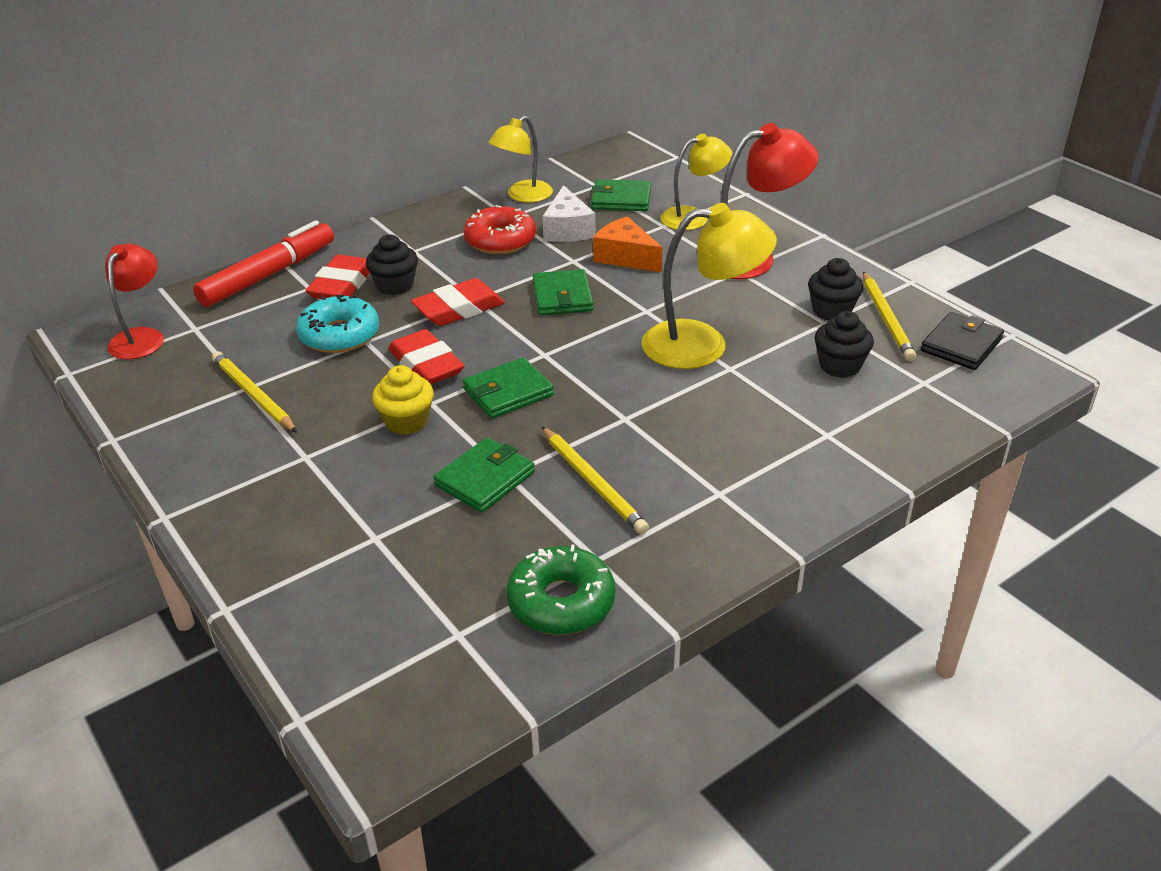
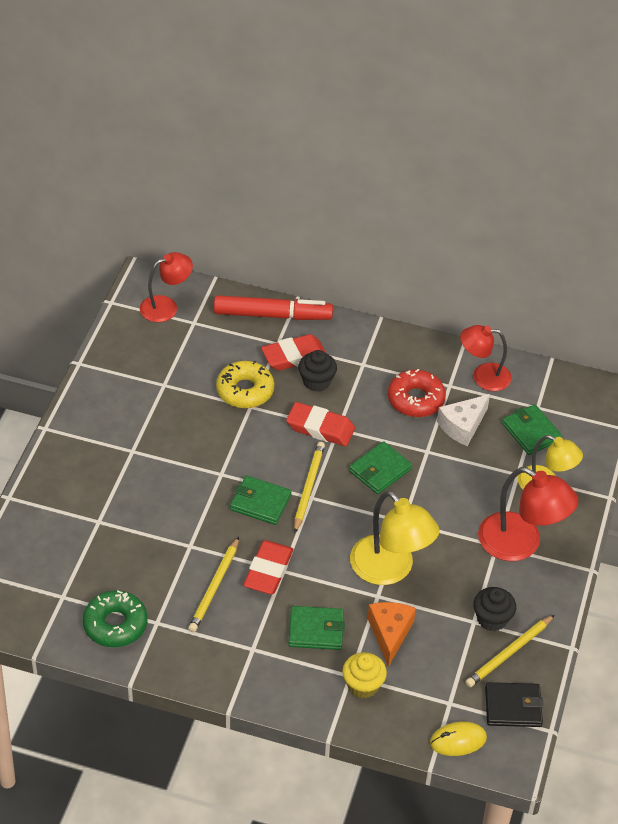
camera: 50 degrees right, 10 degrees up
yellow pencil [212,351,297,433] -> yellow pencil moved to [294,442,325,533]
turquoise donut [296,294,379,353] -> yellow donut [216,361,274,408]
yellow cupcake [372,365,434,435] -> yellow cupcake moved to [342,652,387,698]
red eraser [388,329,465,384] -> red eraser moved to [243,540,293,594]
green wallet [433,438,535,512] -> green wallet moved to [288,606,345,650]
yellow lamp [488,116,553,203] -> red lamp [460,325,512,391]
orange cheese [593,216,662,272] -> orange cheese moved to [368,602,416,667]
black cupcake [815,311,874,378] -> none
none -> yellow mouse [430,721,487,756]

